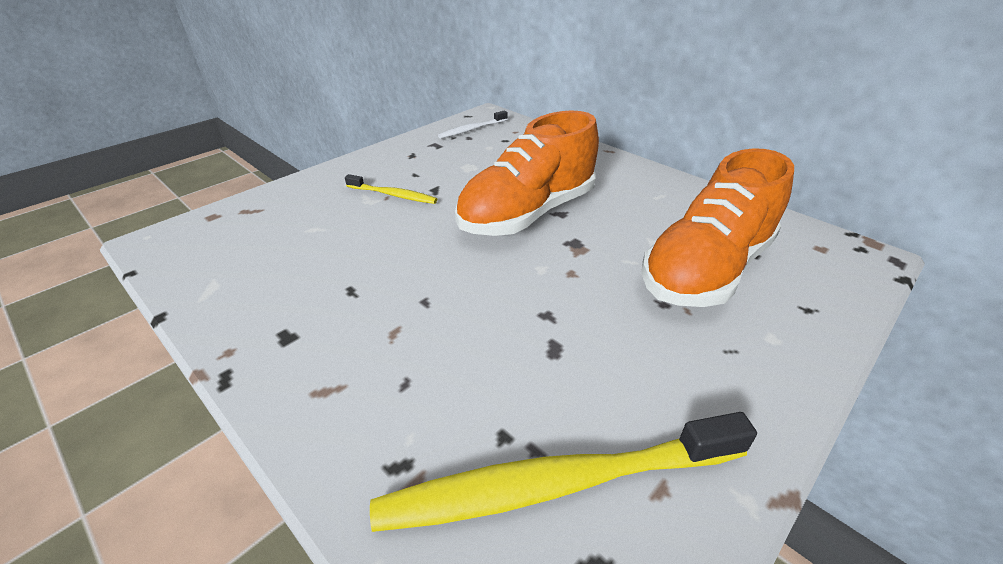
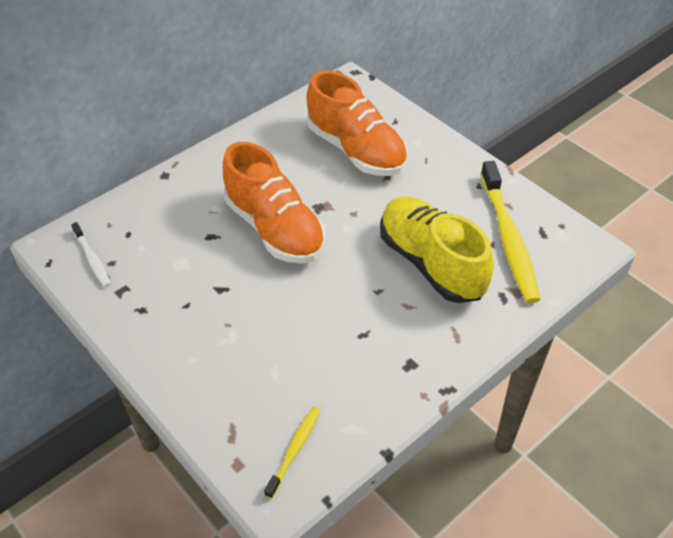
camera: 85 degrees left, 10 degrees up
yellow toothbrush [345,174,437,204] -> yellow toothbrush moved to [264,406,321,499]
none -> yellow shoe [380,196,494,303]

